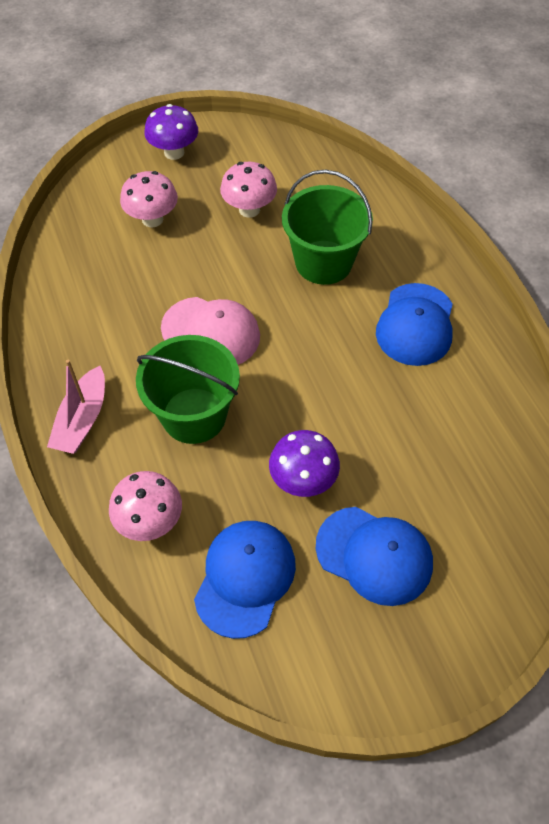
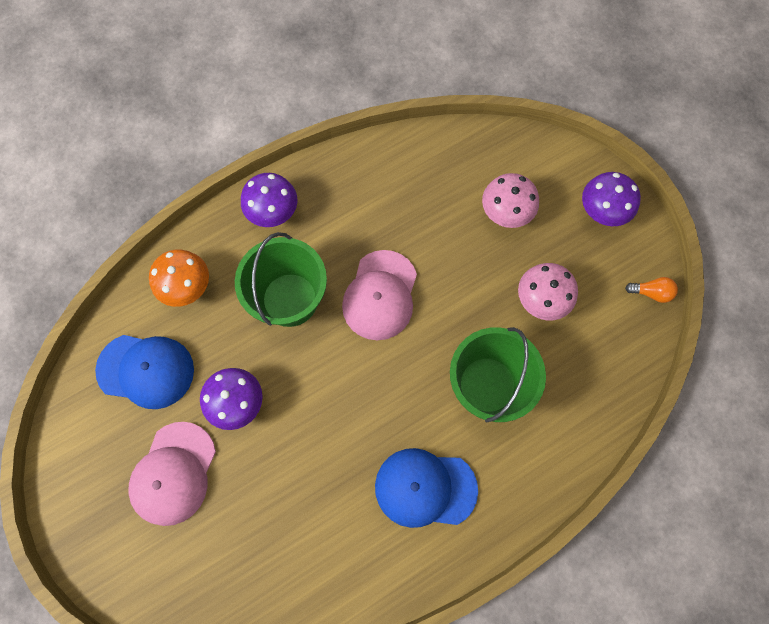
camera: 80 degrees right, 15 degrees up
pink boat [47,360,105,454] -> purple mushroom [241,173,298,227]
pink mushroom [109,471,182,541] -> orange mushroom [149,250,209,307]
blue cap [316,507,433,606] -> pink cap [128,422,216,526]
none -> orange light bulb [625,277,678,303]

